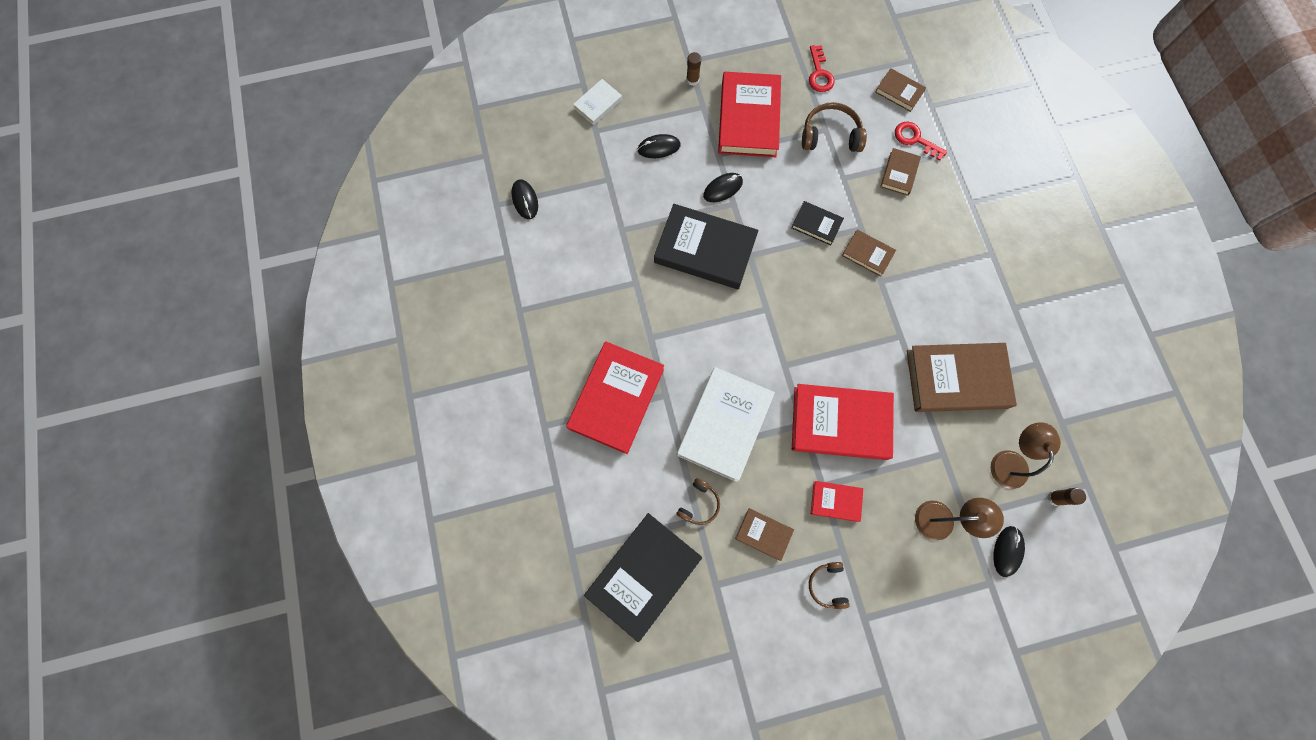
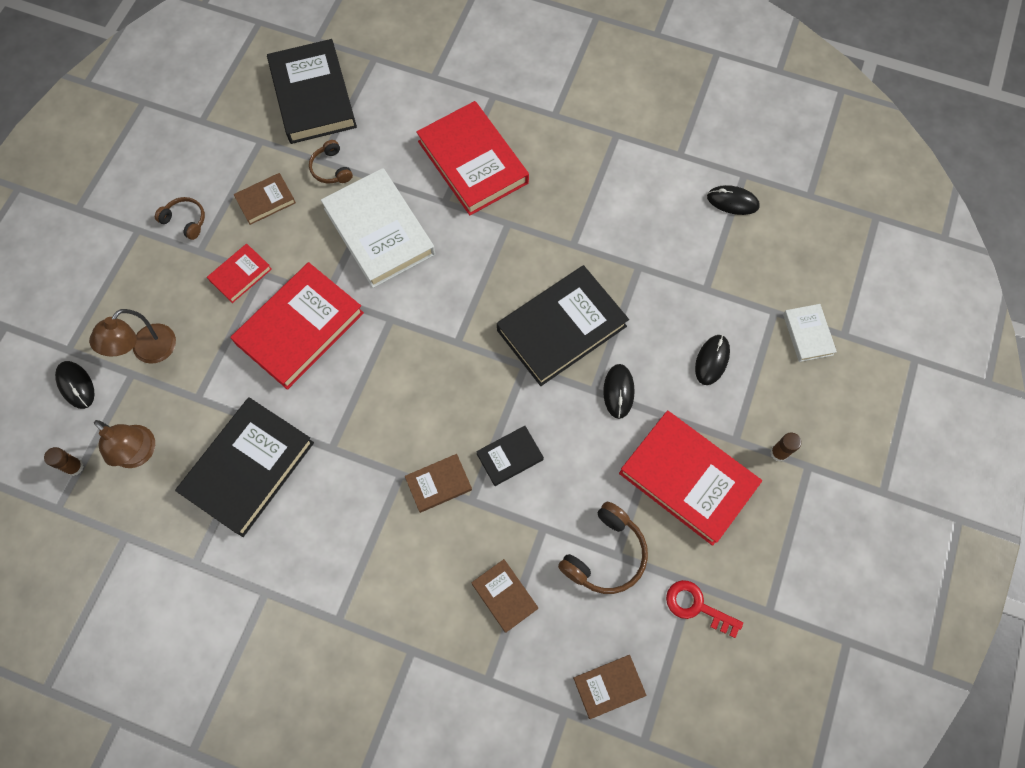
camera: 125 degrees right, 5 degrees down
red key [895,122,947,161] -> none
brown book [907,343,1017,412] -> black book [175,397,314,537]

